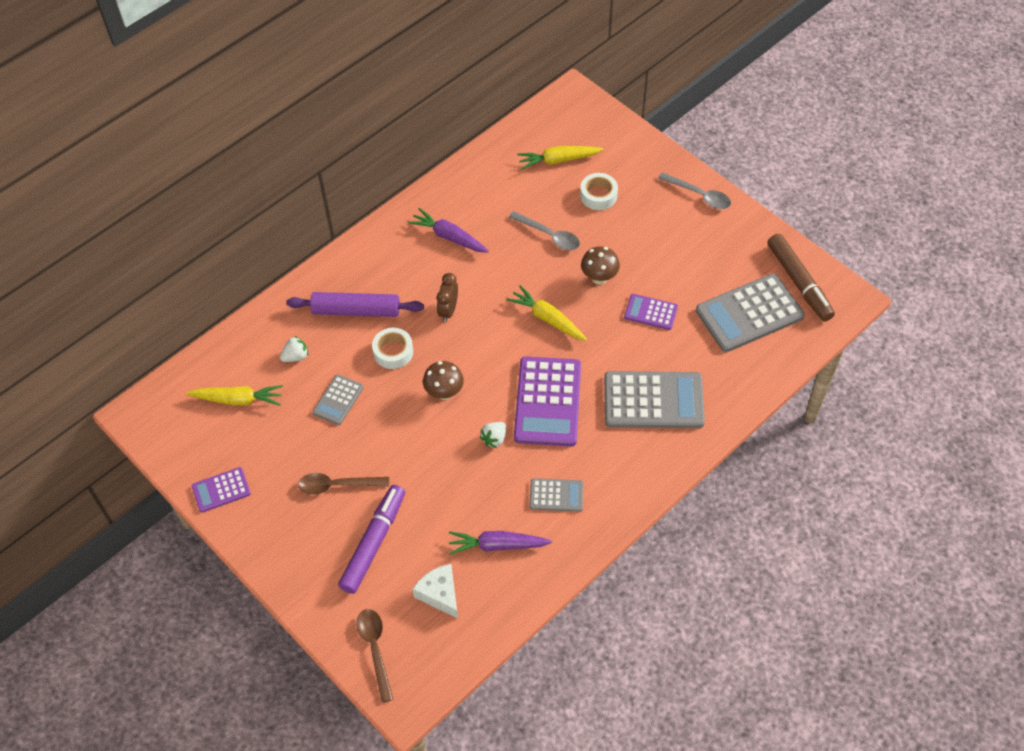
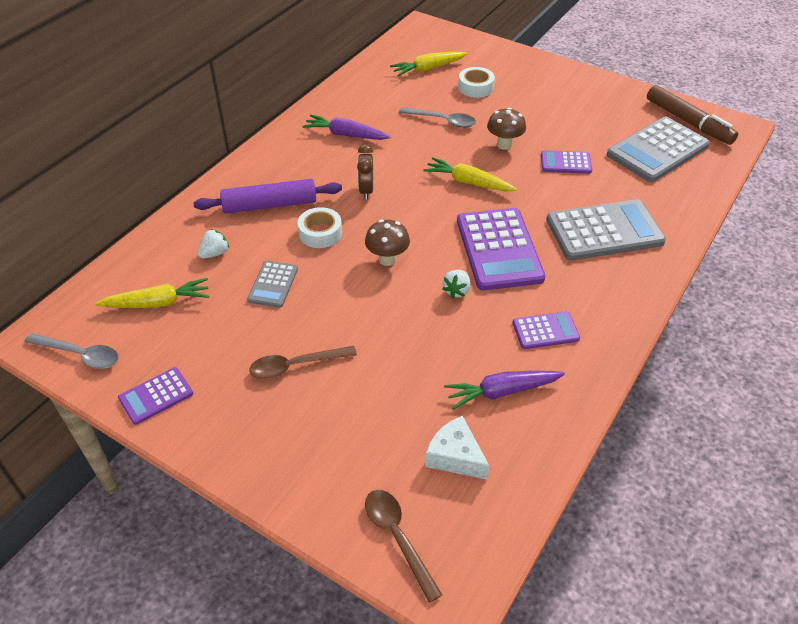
camera: 15 degrees left, 10 degrees down
purple marker [338,485,405,594] -> none
grey calculator [530,478,584,512] -> purple calculator [512,311,580,349]
grey spoon [658,172,731,209] -> grey spoon moved to [24,333,119,369]

